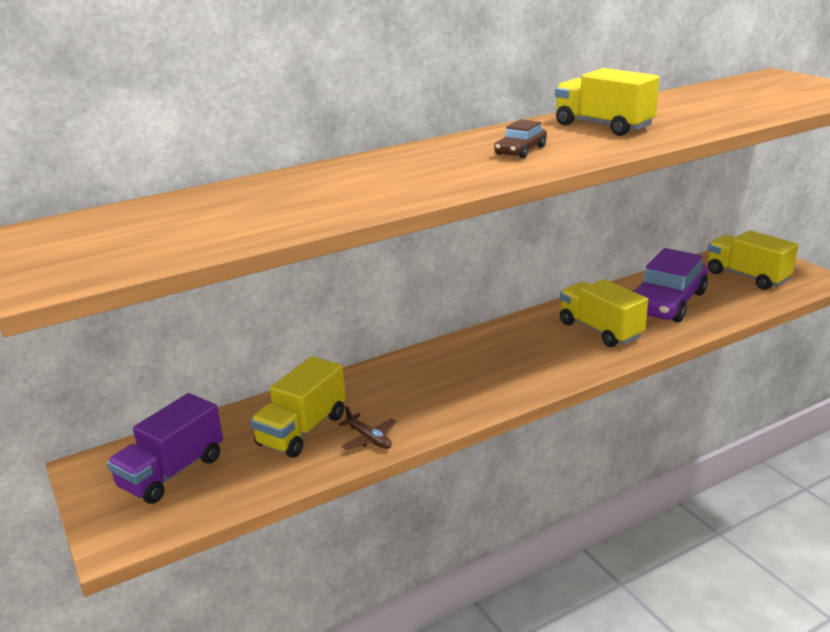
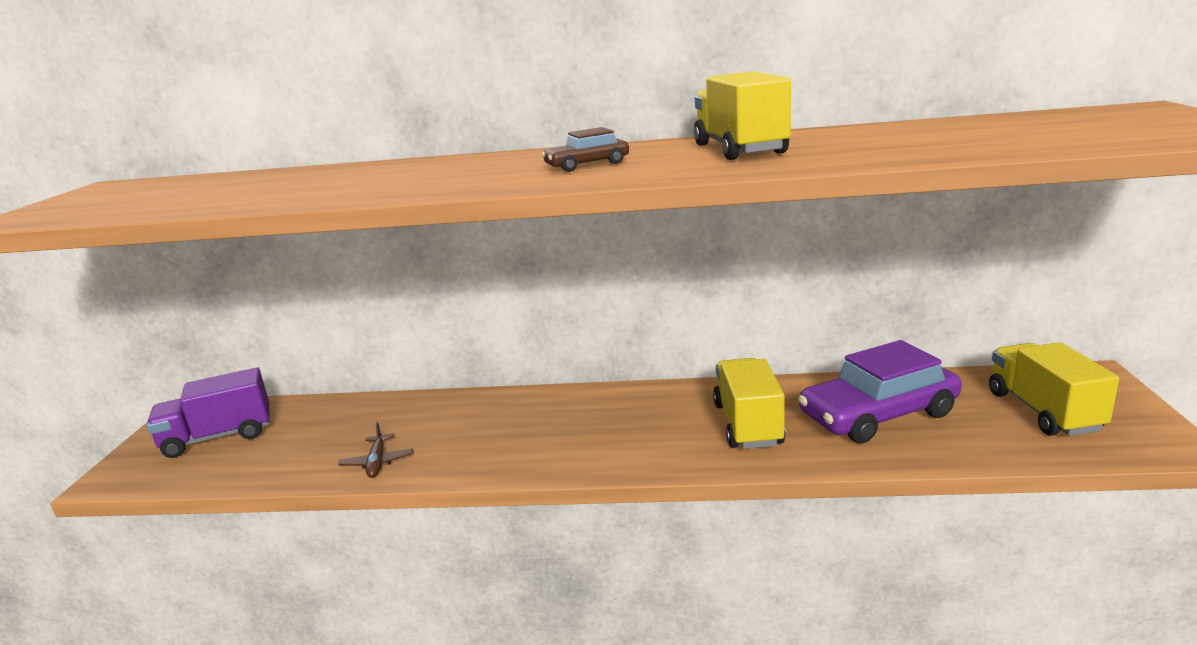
camera: 35 degrees right, 5 degrees down
yellow truck [250,356,346,458] -> none

